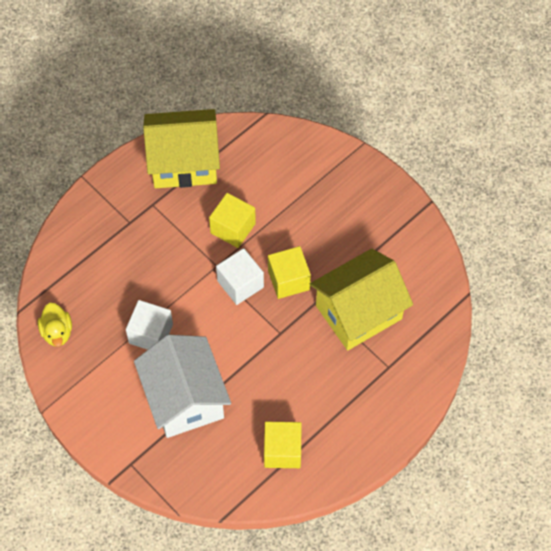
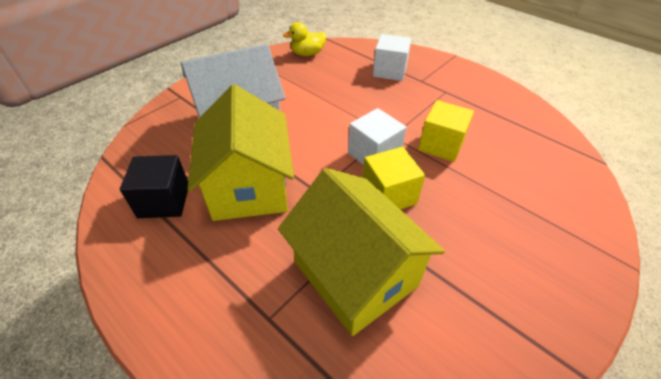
camera: 85 degrees right, 15 degrees down
white cube [126,300,173,350] -> white cube moved to [373,34,411,81]
yellow house [143,109,220,188] -> yellow house moved to [187,84,294,221]
yellow cube [264,422,302,468] -> black cube [120,155,188,218]

